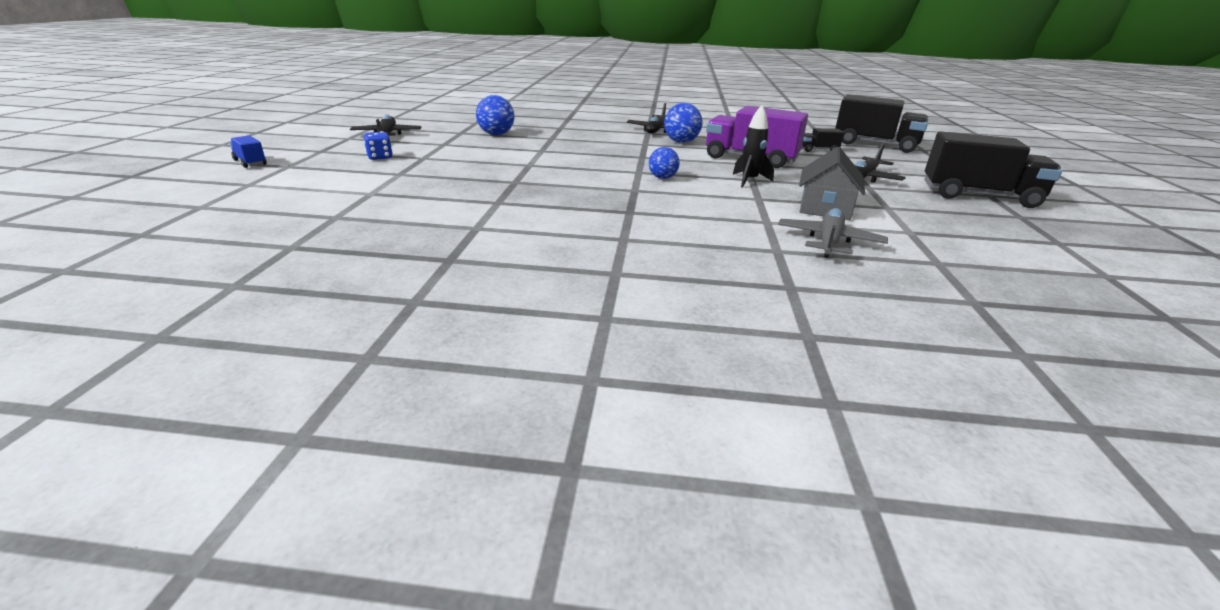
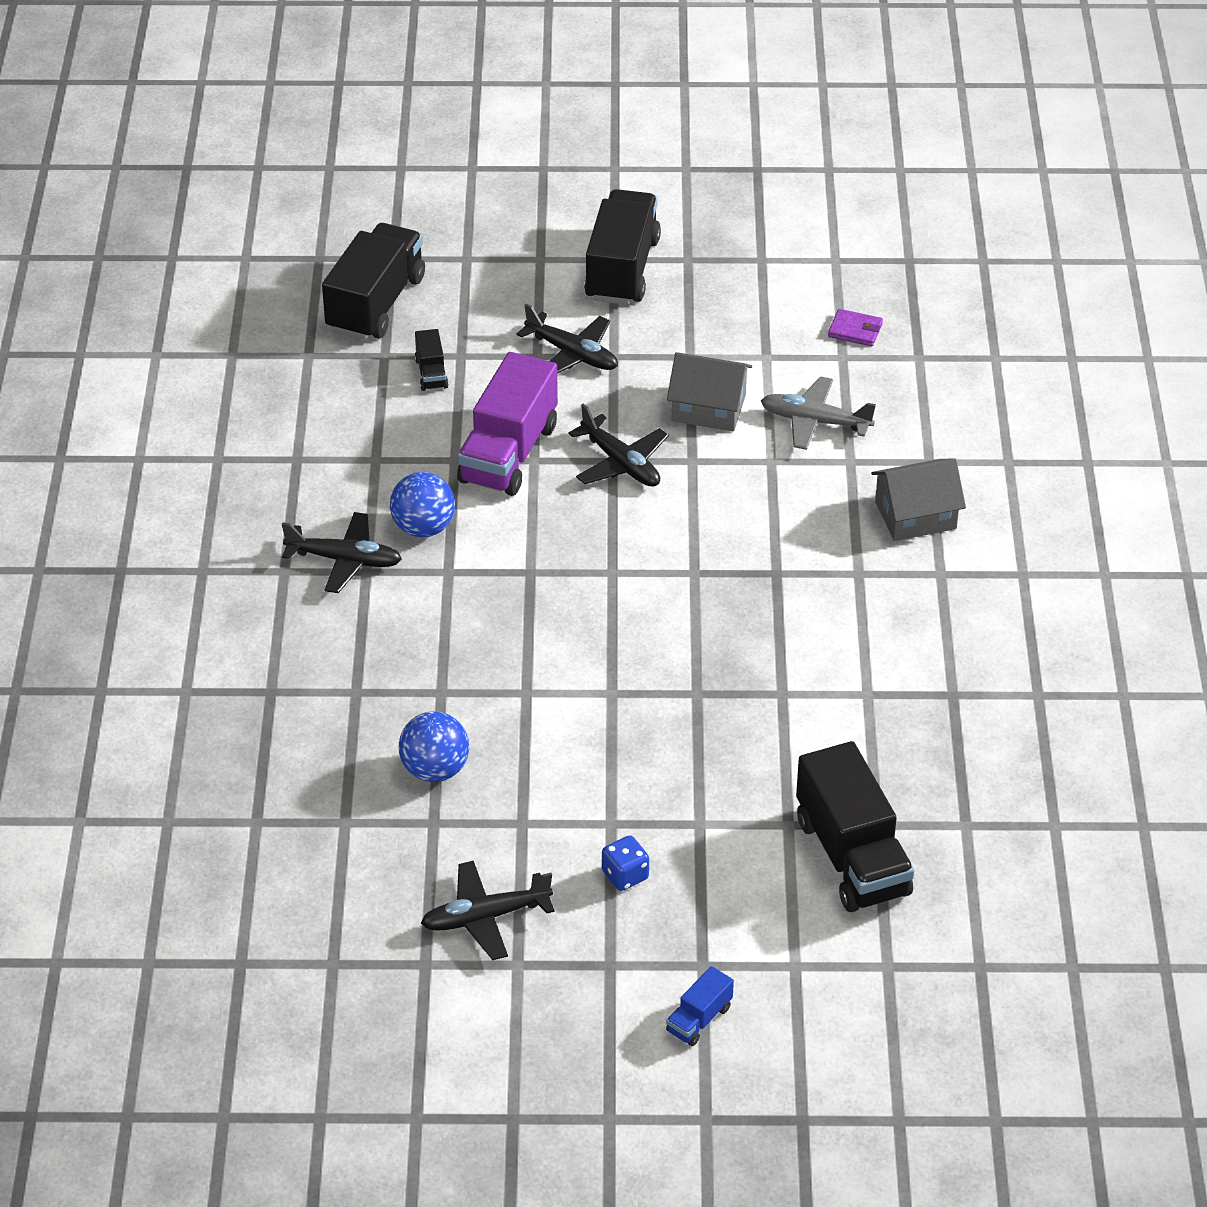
camera: 95 degrees left, 15 degrees up
blue ball [649,147,680,179] -> none
black rocket [733,105,774,188] -> black plane [568,404,669,487]
none -> black truck [796,741,915,912]
none -> purple wallet [828,309,883,346]
none -> grey house [871,458,966,541]

